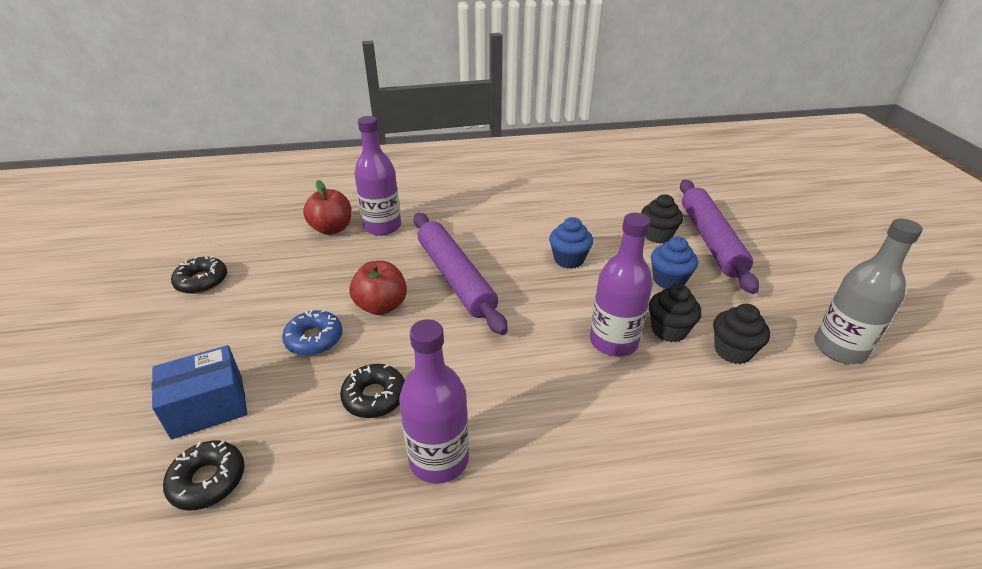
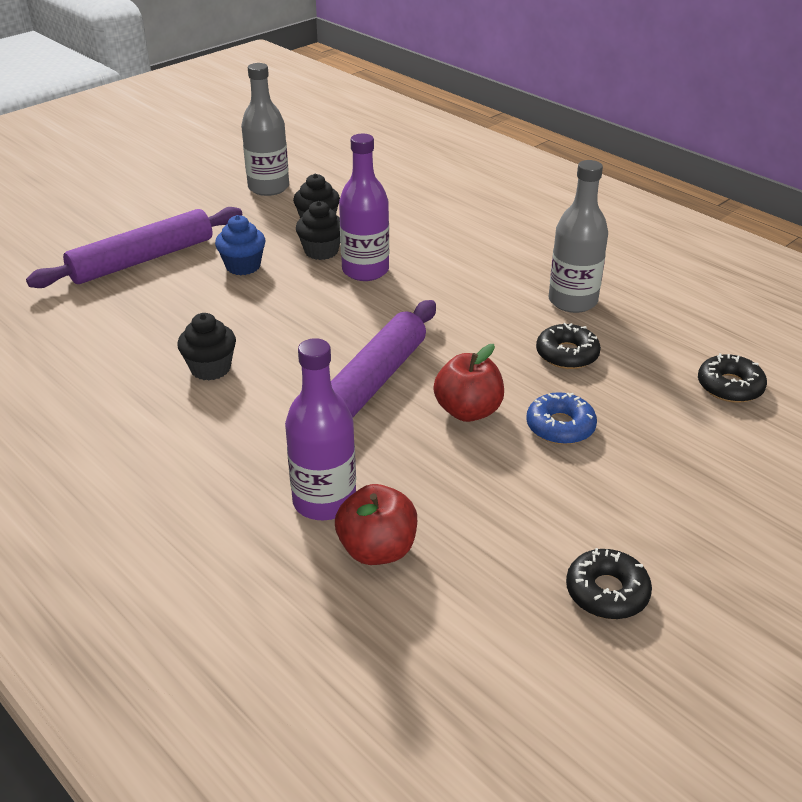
camera: 125 degrees left, 0 degrees up
blue box [152,345,247,440] -> none
purple bottle [399,319,469,484] -> grey bottle [549,160,608,313]
blue cupcake [549,217,593,269] -> none
black cupcake [641,194,683,243] -> black cupcake moved to [177,313,236,381]

